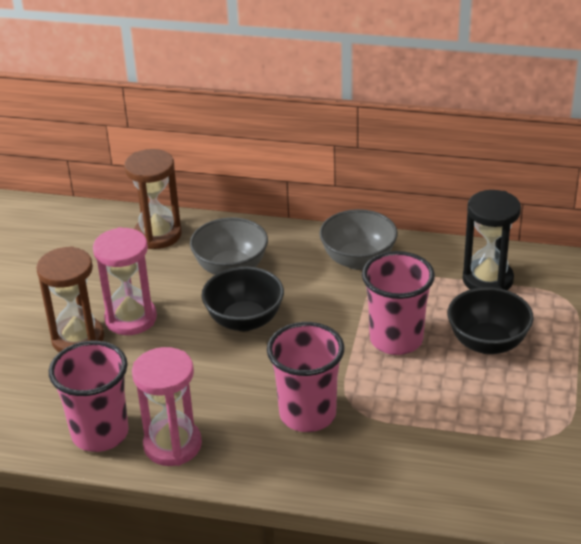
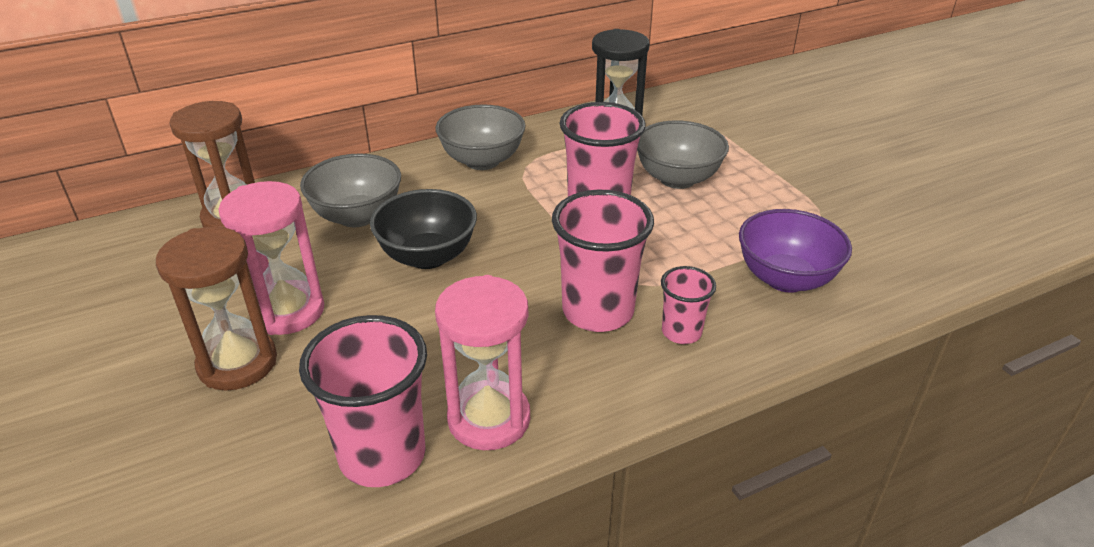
camera: 40 degrees left, 0 degrees up
black bowl [447,287,534,354] -> grey bowl [637,120,729,189]
none -> pink cup [661,266,716,344]
none -> purple bowl [739,209,852,293]

